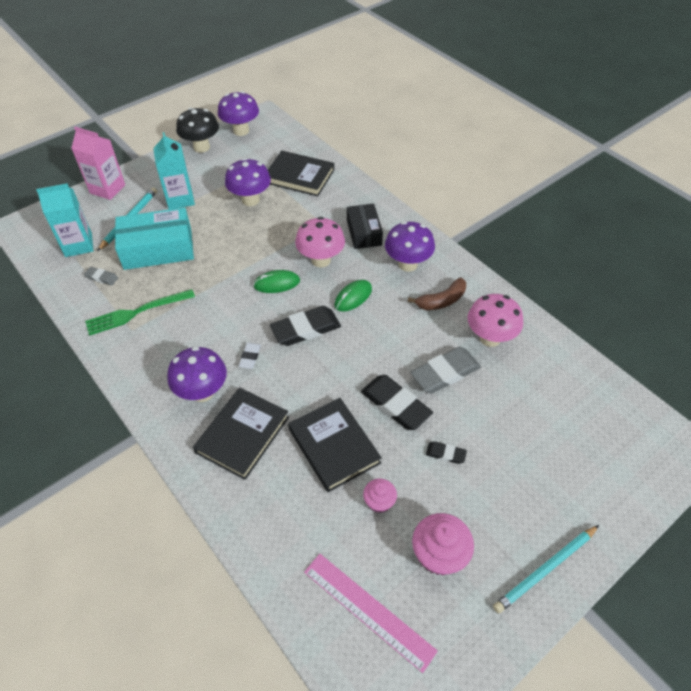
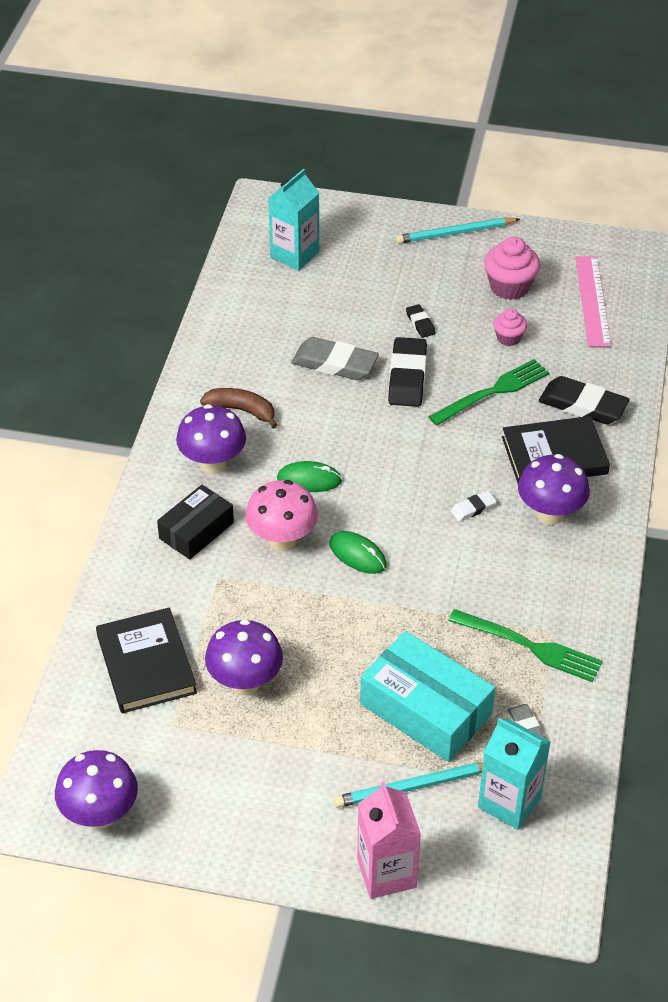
camera: 130 degrees left, 5 degrees down
turquoise carton [153,132,195,210] -> turquoise carton moved to [268,169,319,271]
black mushroom [176,108,219,153] -> none
black eraser [270,306,341,346] -> black eraser moved to [539,376,630,424]
black book [288,398,382,492] -> green fork [428,359,550,425]
pink mushroom [468,294,523,347] -> none
turquoise pencil [493,525,599,613] -> turquoise pencil turned 150 degrees clockwise [395,217,520,244]

